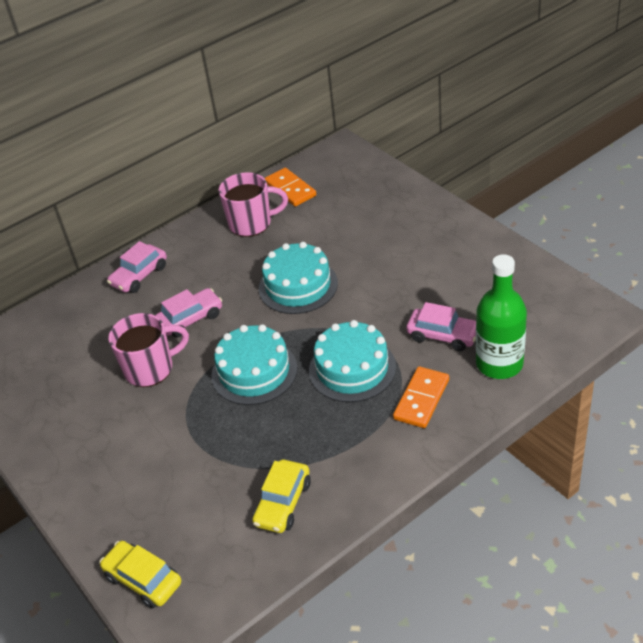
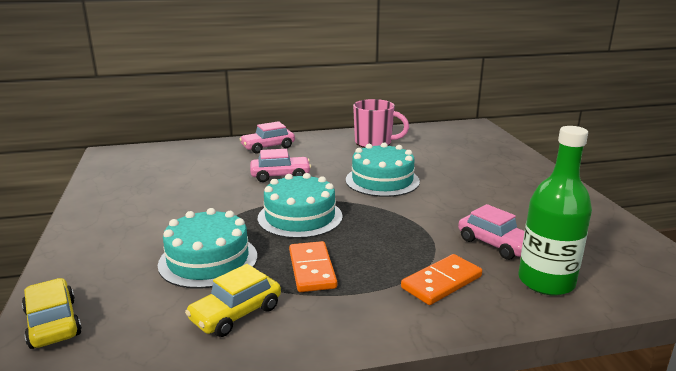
camera: 20 degrees right, 20 degrees down
pink mug [108,313,189,387] -> none
orange domino [264,168,316,206] -> orange domino moved to [289,241,337,292]
turquoise cake [309,320,396,402] -> turquoise cake moved to [158,208,257,289]

